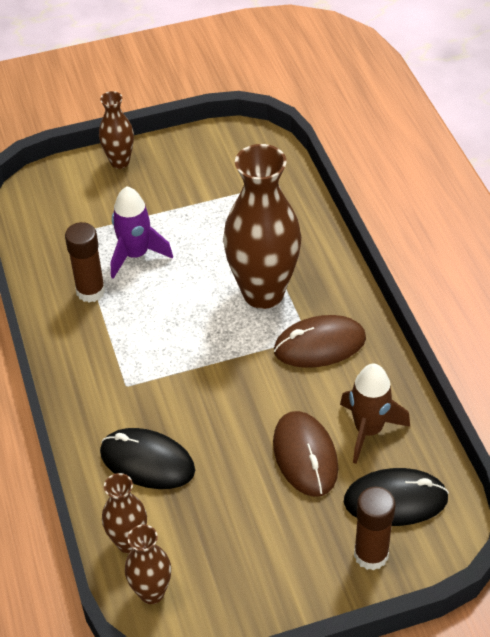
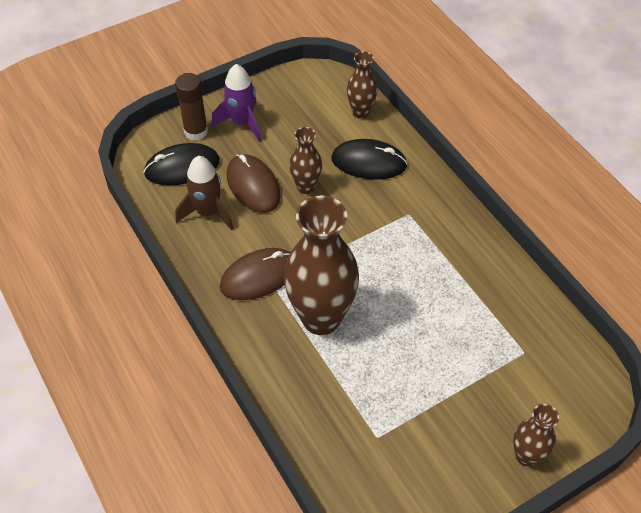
camera: 165 degrees right, 5 degrees up
brown glue stick [65,222,105,302] -> none
purple rocket [111,186,173,279] -> purple rocket moved to [211,64,261,142]
brown vase [125,524,171,604] -> brown vase moved to [289,127,322,194]

